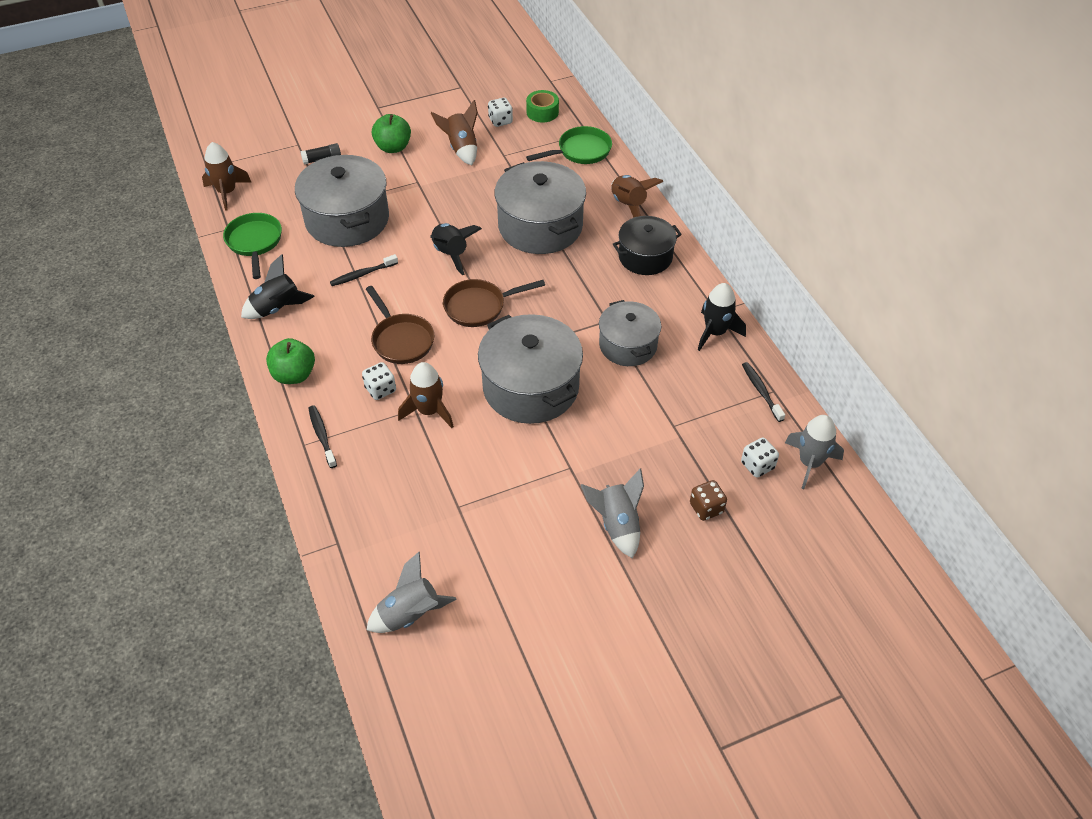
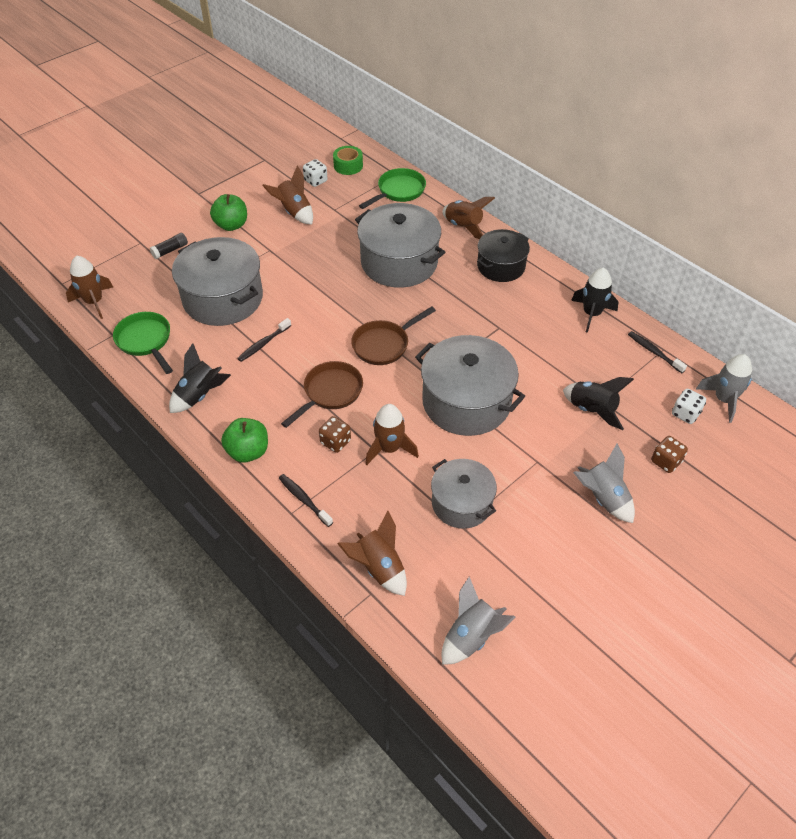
camera: 20 degrees left, 0 degrees up
white dice [362,362,396,400] -> brown dice [319,416,351,453]
brown pan [366,286,434,364] -> brown pan turned 90 degrees counterclockwise [281,361,363,428]
black rocket [430,223,482,275] -> black rocket moved to [563,377,634,430]
grey pot [599,300,661,366] -> grey pot moved to [431,459,497,529]
none -> brown rocket [337,511,407,596]

